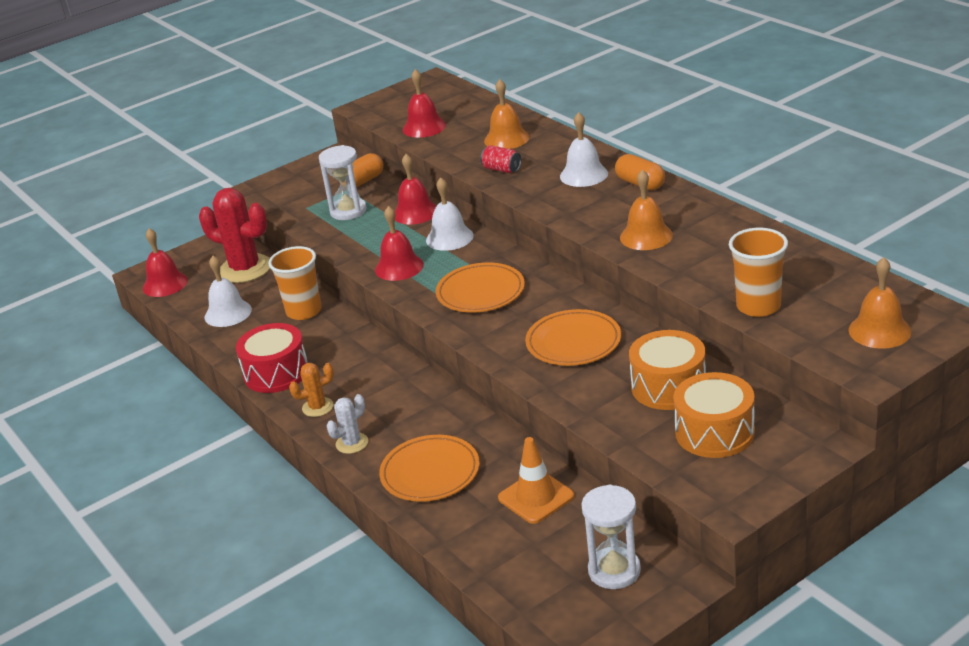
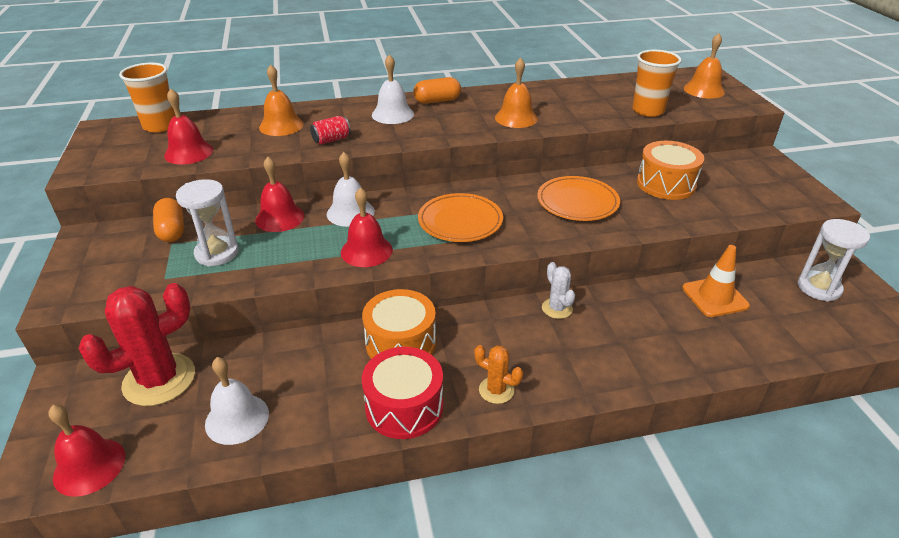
camera: 70 degrees left, 5 degrees up
orange cup [268,246,322,320] -> orange cup moved to [119,63,176,133]
orange cactus [289,363,334,417] -> orange cactus turned 60 degrees counterclockwise [474,345,523,404]
white cactus [327,394,368,454] -> white cactus moved to [542,262,575,319]
orange plate [379,435,480,502] -> none
orange drum [674,372,755,458] -> orange drum moved to [362,289,436,359]

